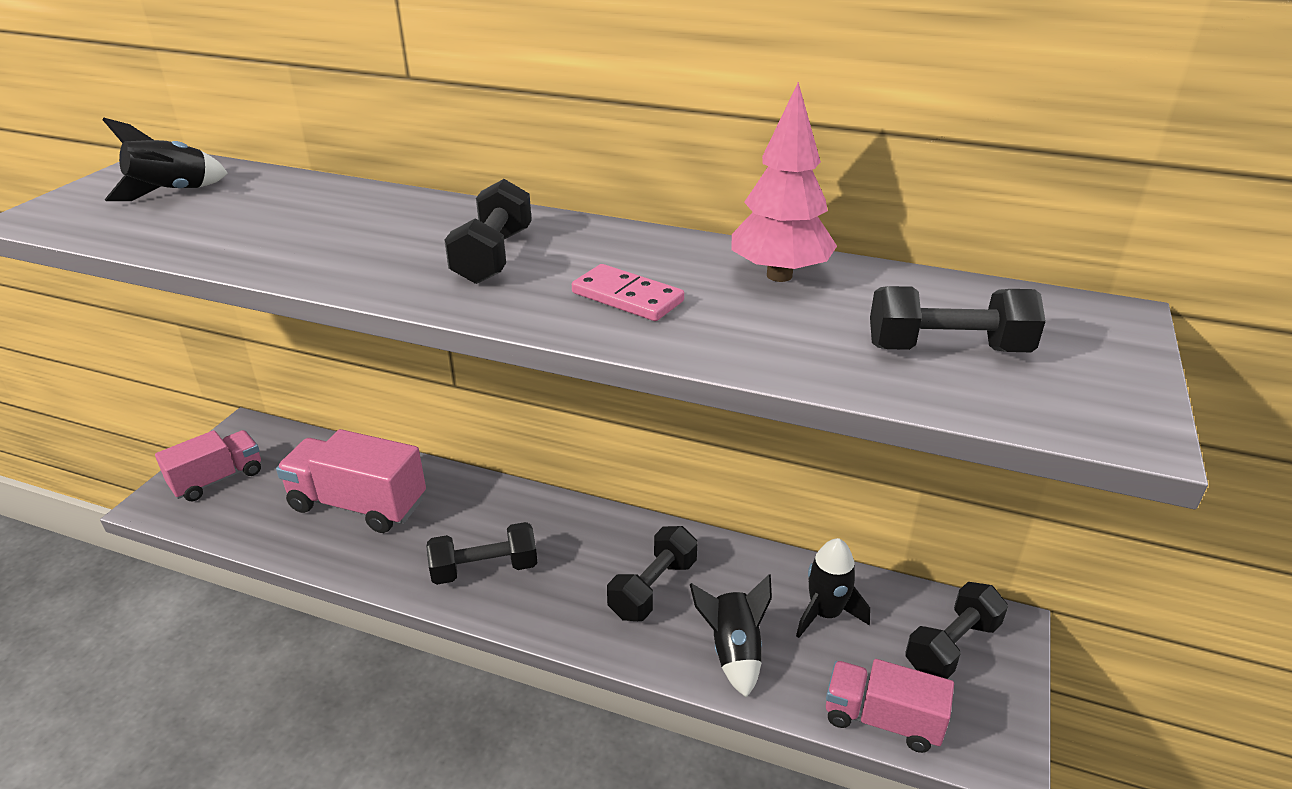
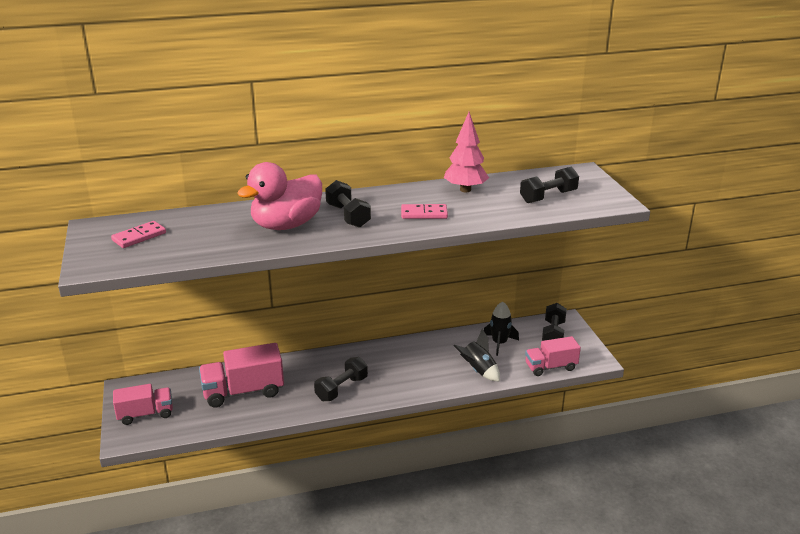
camera: 35 degrees left, 5 degrees down
black rocket [103,118,228,201] -> pink domino [111,221,166,248]
pink truck [155,430,261,501] -> pink truck turned 60 degrees clockwise [113,384,173,425]
black dumbbell [607,526,697,621] -> none
none -> pink duck [237,162,322,230]

